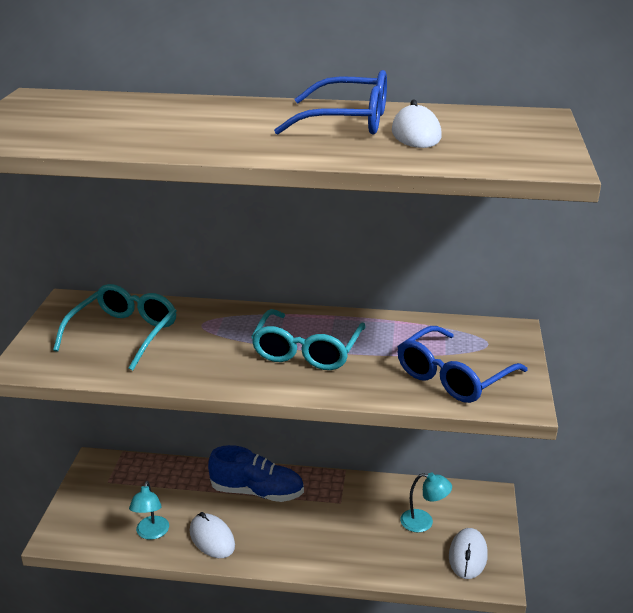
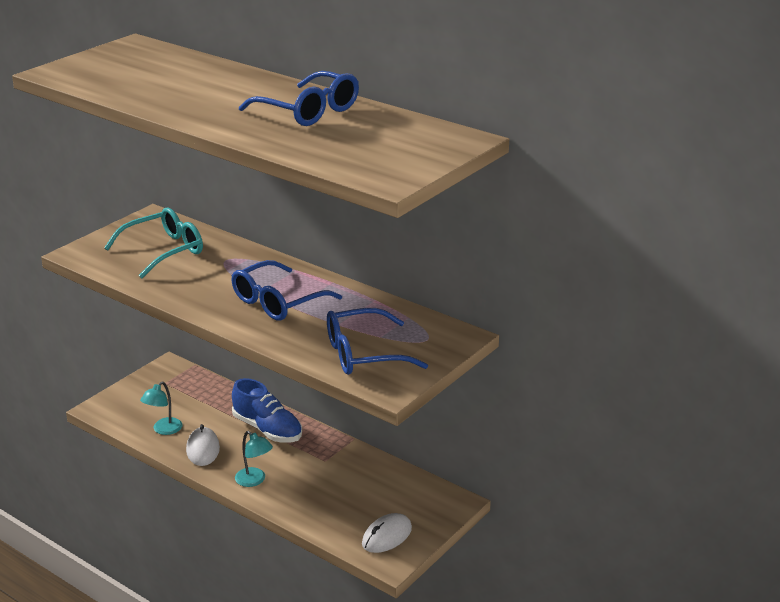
camera: 30 degrees right, 0 degrees up
turquoise glasses [251,309,366,370] -> blue glasses [232,260,342,321]
white mouse [392,99,442,148] -> none
turquoise lamp [400,473,452,532] -> turquoise lamp moved to [235,431,273,487]

